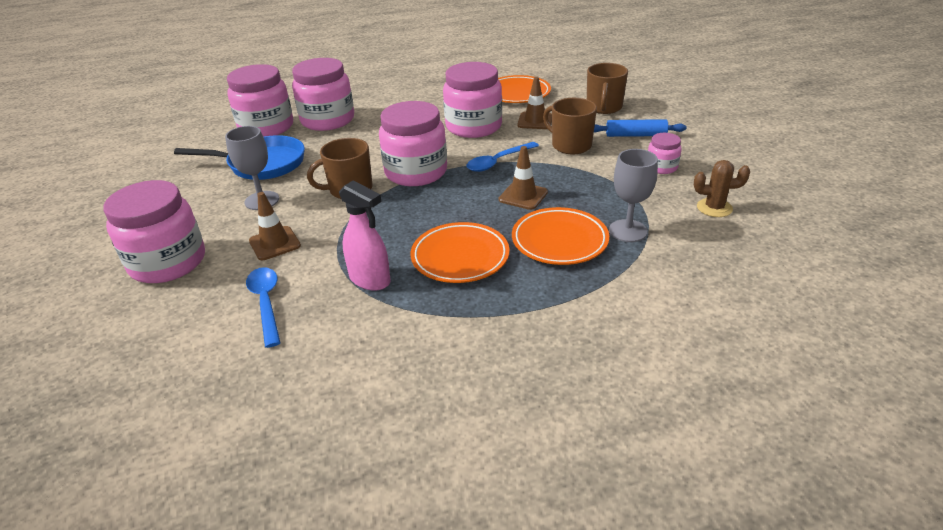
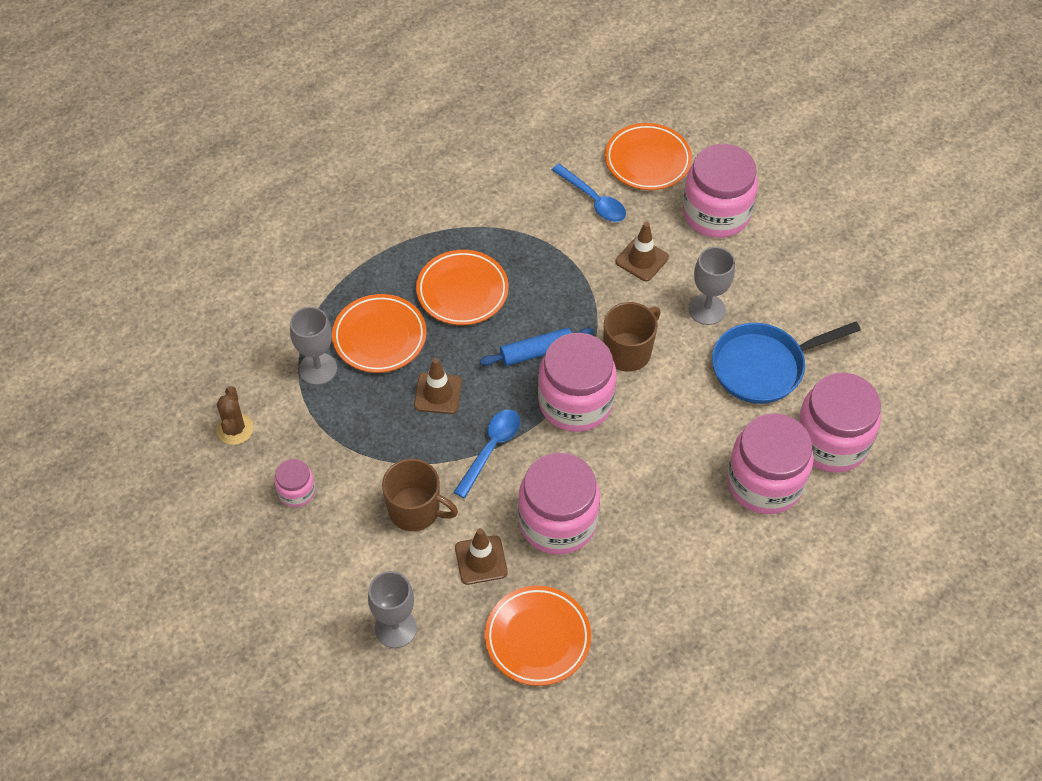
camera: 155 degrees right, 20 degrees up
pink spray bottle [339,180,391,291] -> none
brown mug [587,63,628,114] -> grey goblet [368,571,417,648]
blue rolling pin [594,119,687,137] -> blue rolling pin moved to [480,328,594,366]
brown cactus [694,160,750,217] -> brown cactus turned 75 degrees counterclockwise [216,386,254,445]
none -> orange plate [605,123,692,190]

